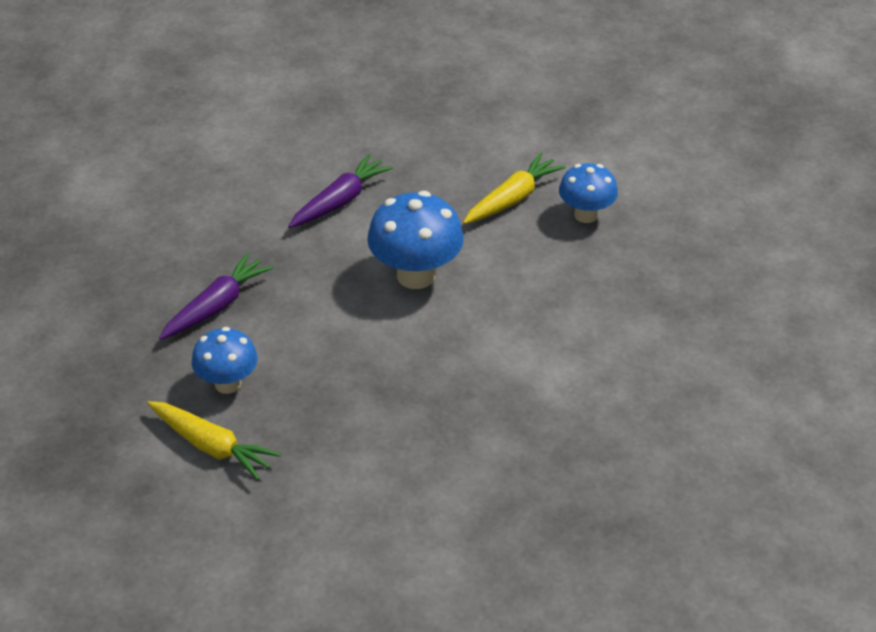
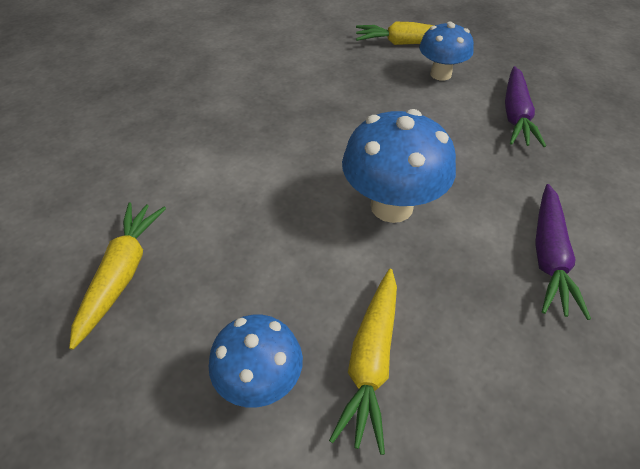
camera: 150 degrees right, 5 degrees up
none -> yellow carrot [69,203,166,350]

